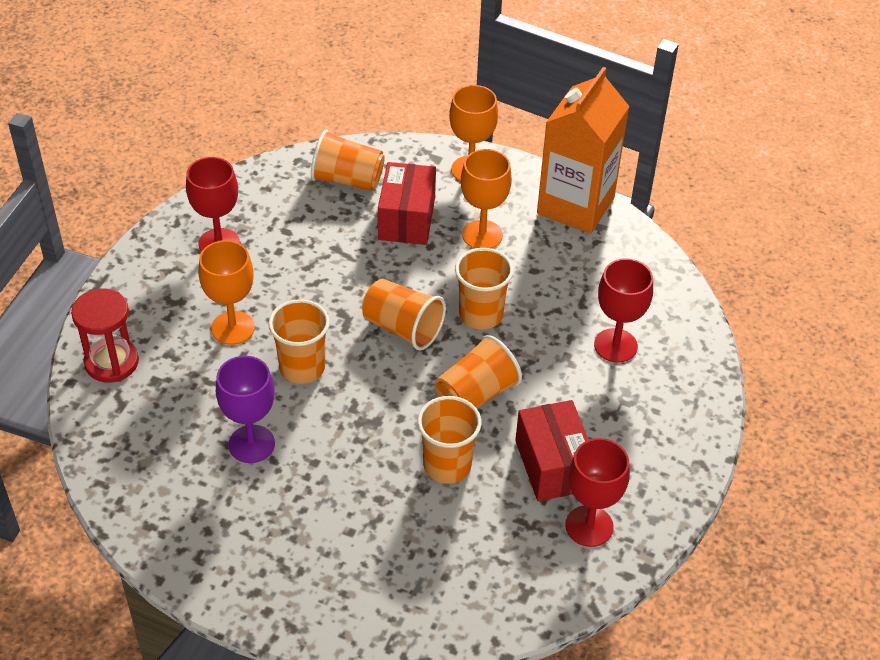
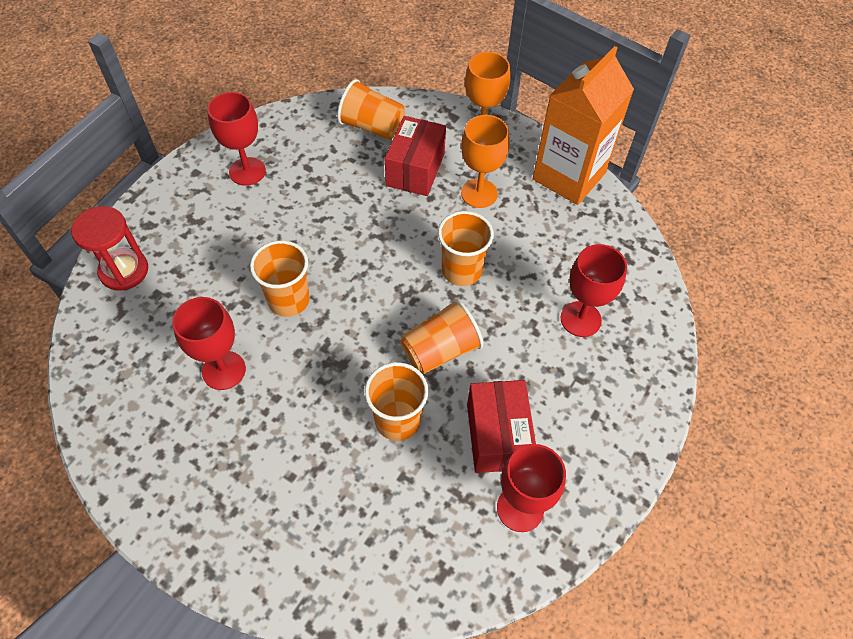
camera: 10 degrees right, 10 degrees up
orange goblet [198,240,255,345] -> none
purple goblet [216,356,275,463] -> red goblet [172,297,246,390]
orange cup [362,279,446,350] -> none

